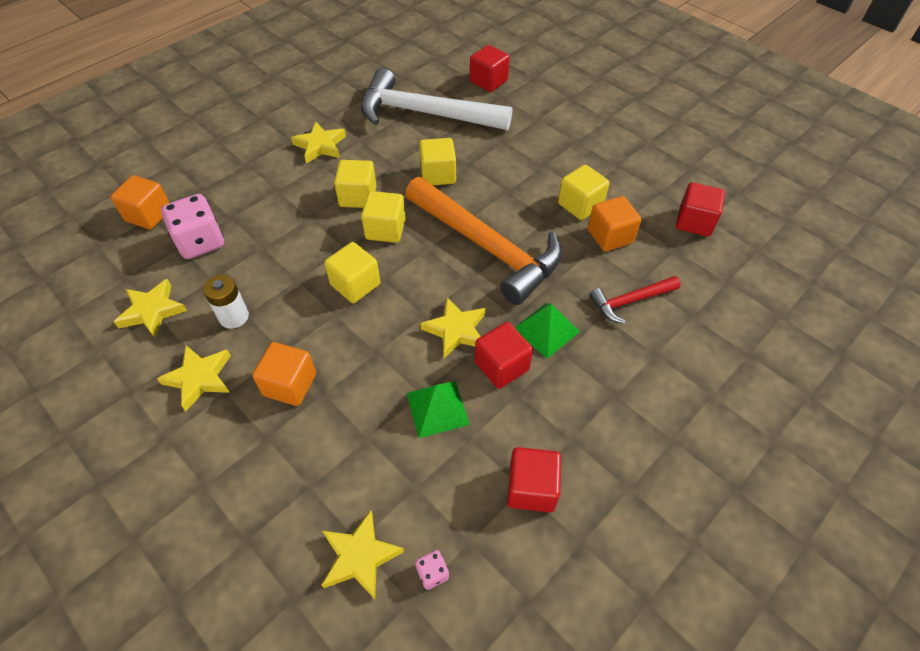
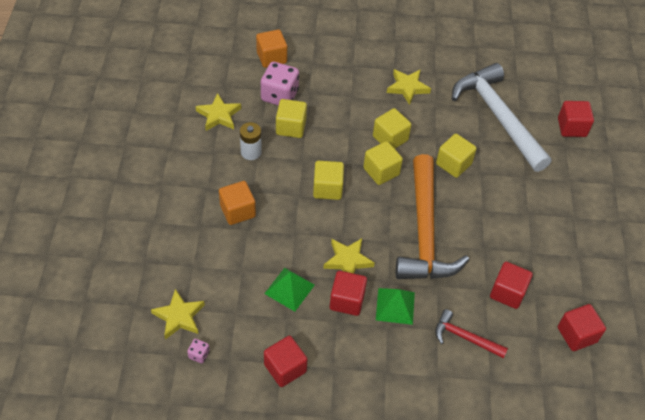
camera: 45 degrees right, 0 degrees up
yellow star [157,346,231,411] -> none
yellow cube [558,165,610,220] -> yellow cube moved to [276,99,307,138]
orange cube [588,196,641,252] -> red cube [490,262,533,309]

